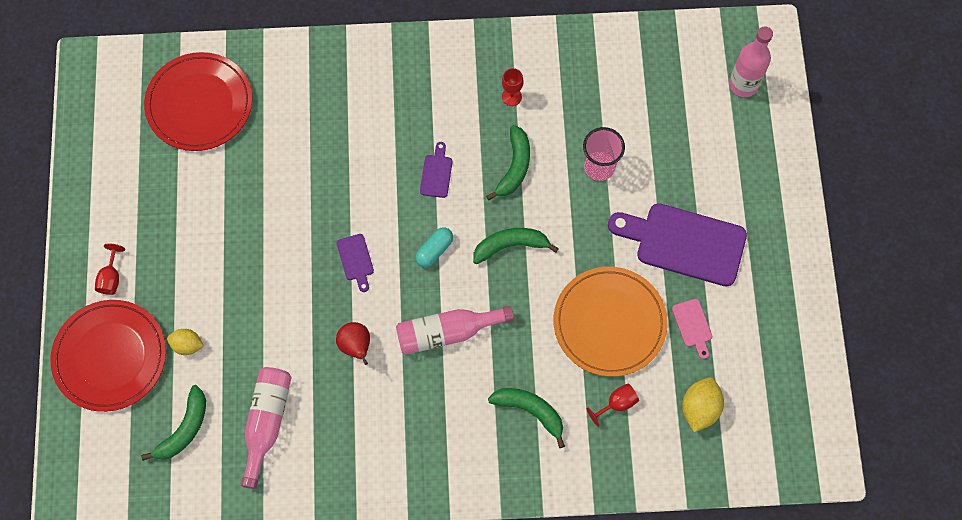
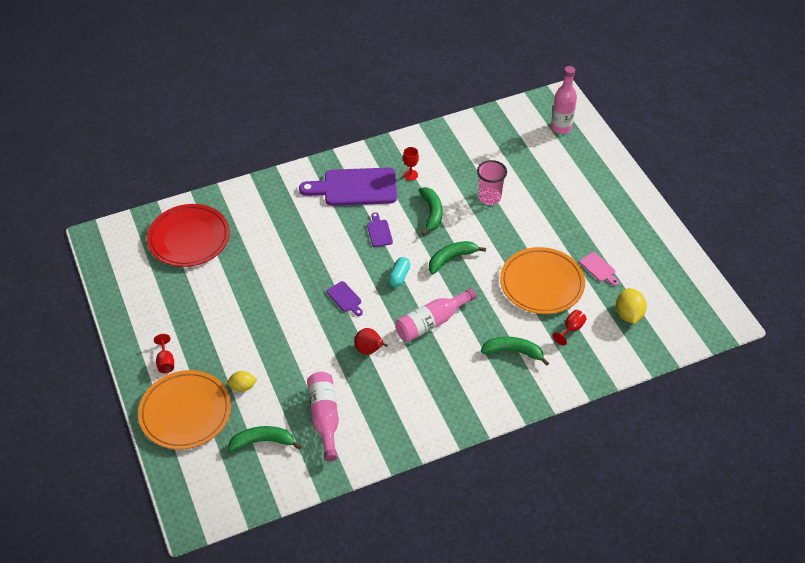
camera: 20 degrees left, 20 degrees down
red plate [50,300,166,412] -> orange plate [138,370,231,450]
green banana [141,385,206,461] -> green banana turned 105 degrees counterclockwise [228,426,301,452]
purple cutting board [608,203,747,286] -> purple cutting board moved to [299,168,397,206]

